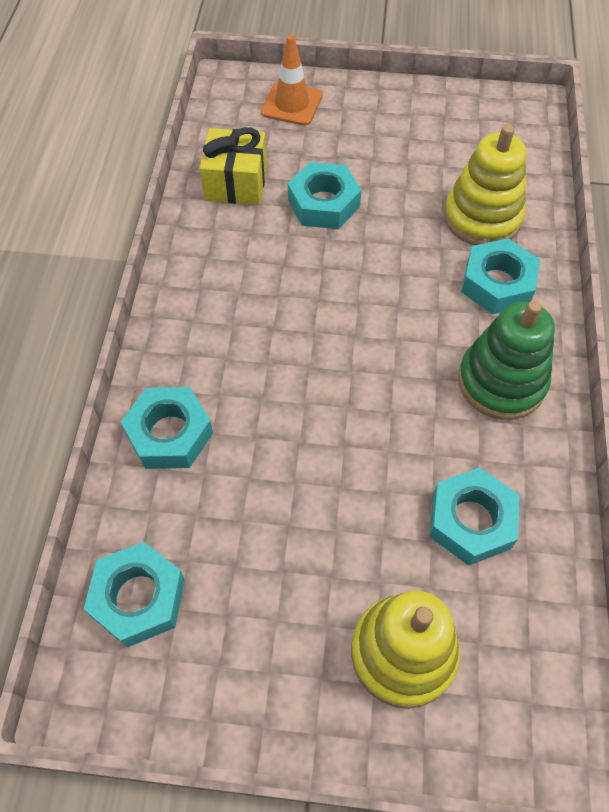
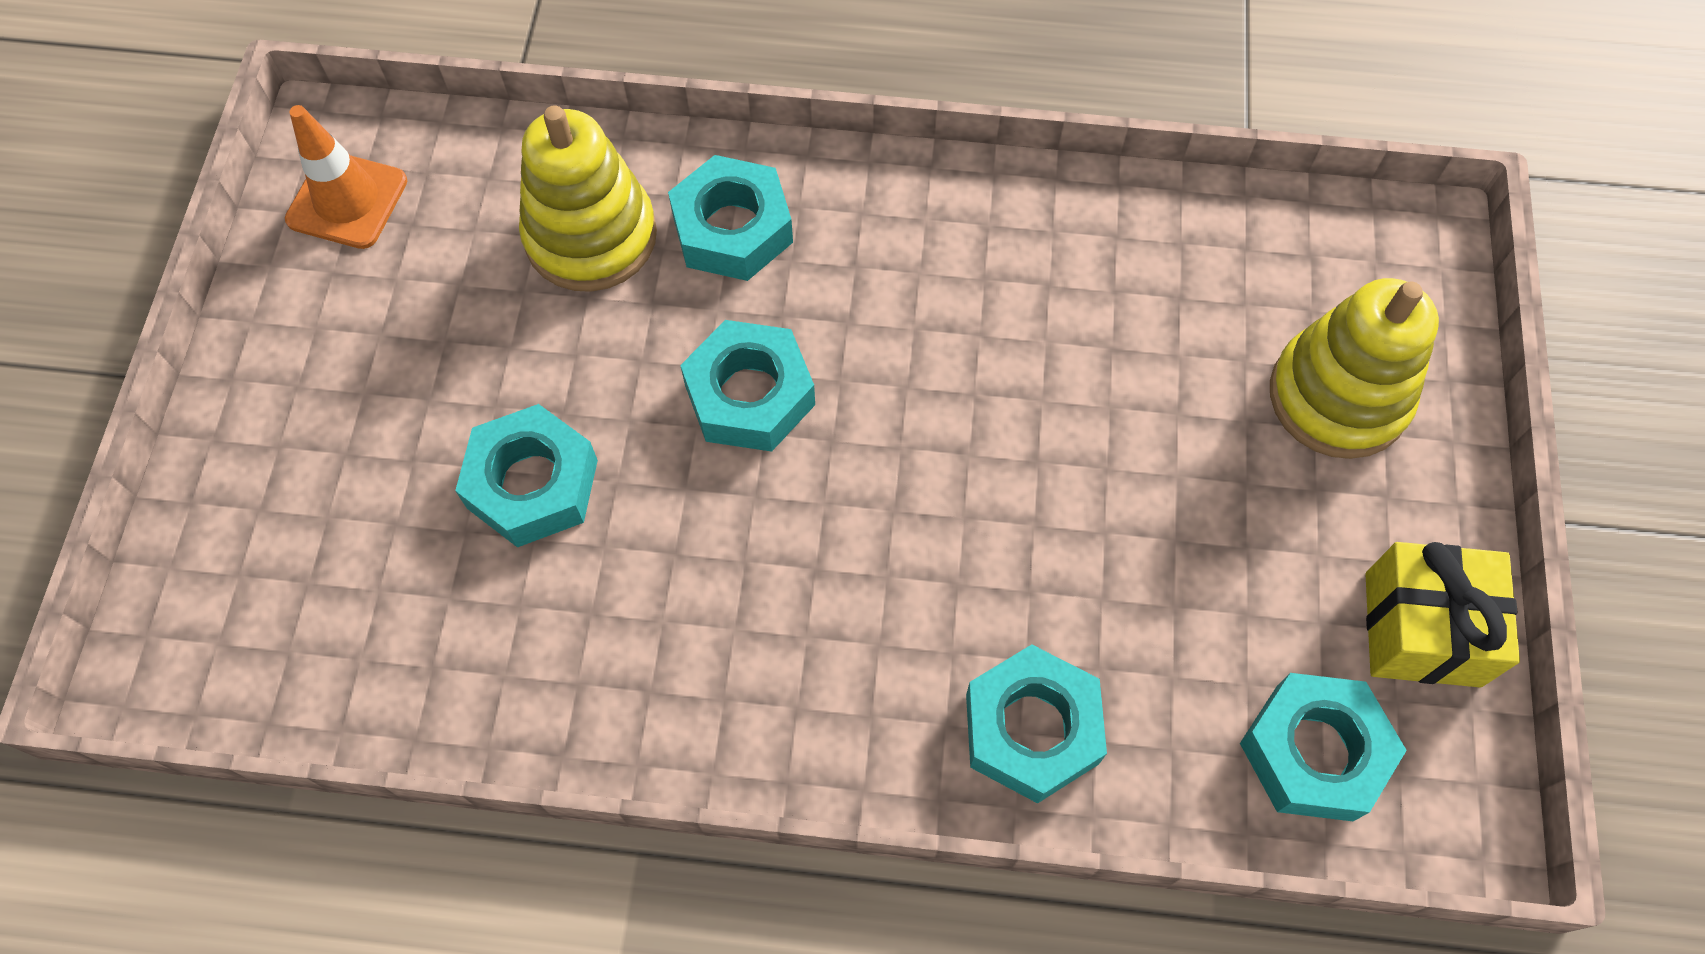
camera: 90 degrees left, 5 degrees up
yellow gift [200,127,267,205] -> yellow gift moved to [1365,542,1520,688]
orange traffic cone [261,35,322,126] -> orange traffic cone moved to [285,105,407,249]
turquoise nut [429,467,520,566] -> turquoise nut moved to [680,320,815,452]
green stacking toy [458,301,555,420] -> none

